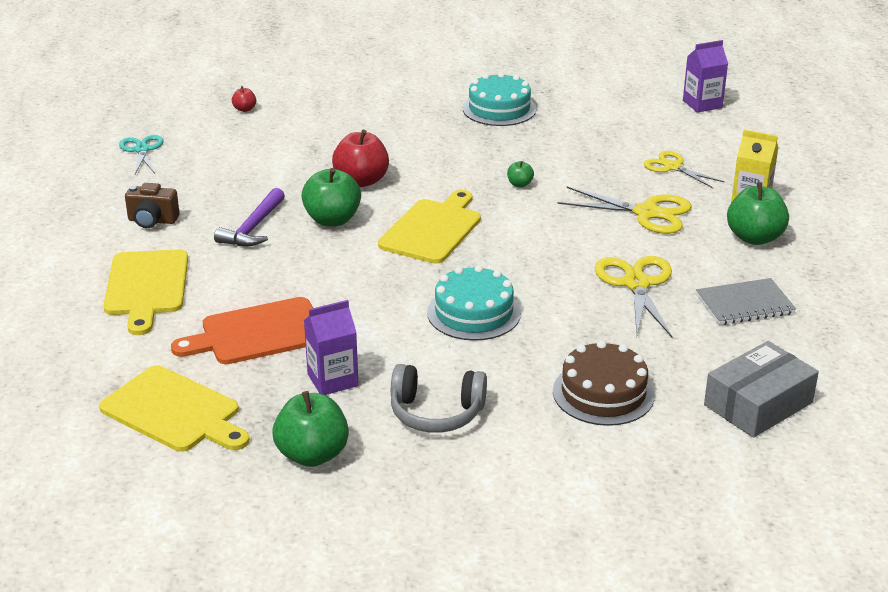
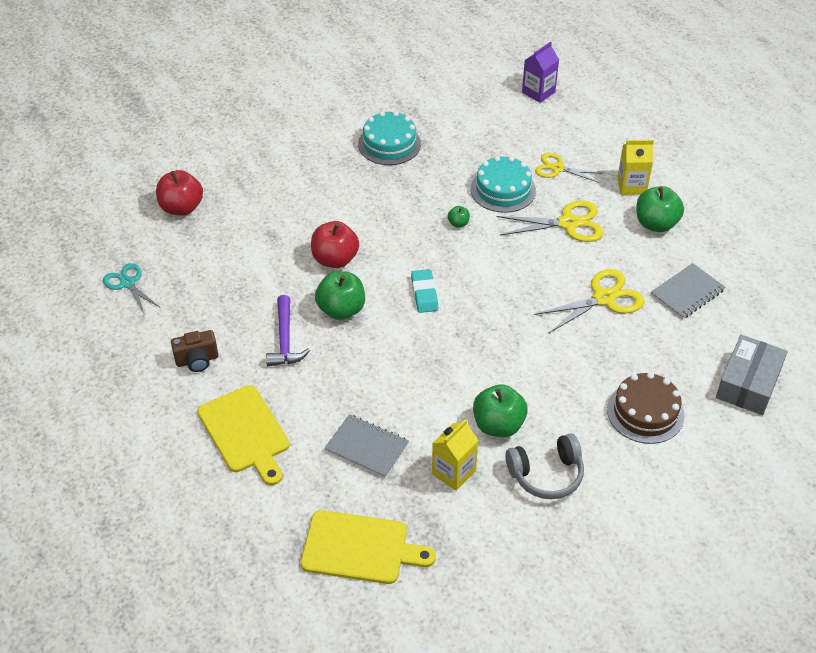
camera: 25 degrees left, 15 degrees up
orange cutting board [171,297,313,364] -> grey notebook [325,414,409,478]
red apple [232,86,256,112] -> red apple [156,170,203,216], size x2.10
green apple [272,391,349,467] -> green apple moved to [473,384,528,437]
purple carton [304,300,359,395] -> yellow carton [432,419,478,491]
yellow cutting board [378,190,481,264] -> turquoise eraser [411,269,438,313]
turquoise cake [427,265,521,341] -> turquoise cake moved to [471,156,536,213]
yellow scissors [595,256,672,337] -> yellow scissors turned 90 degrees clockwise [534,269,645,334]

